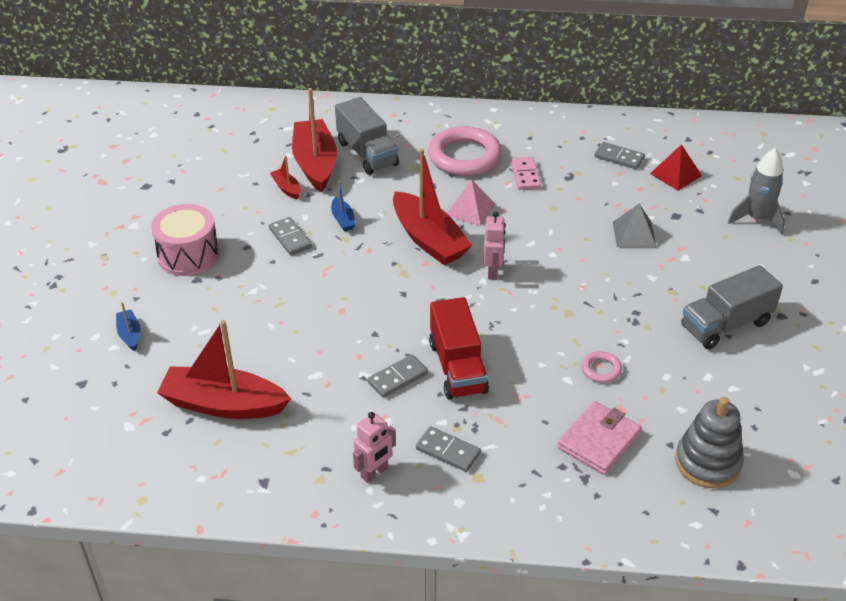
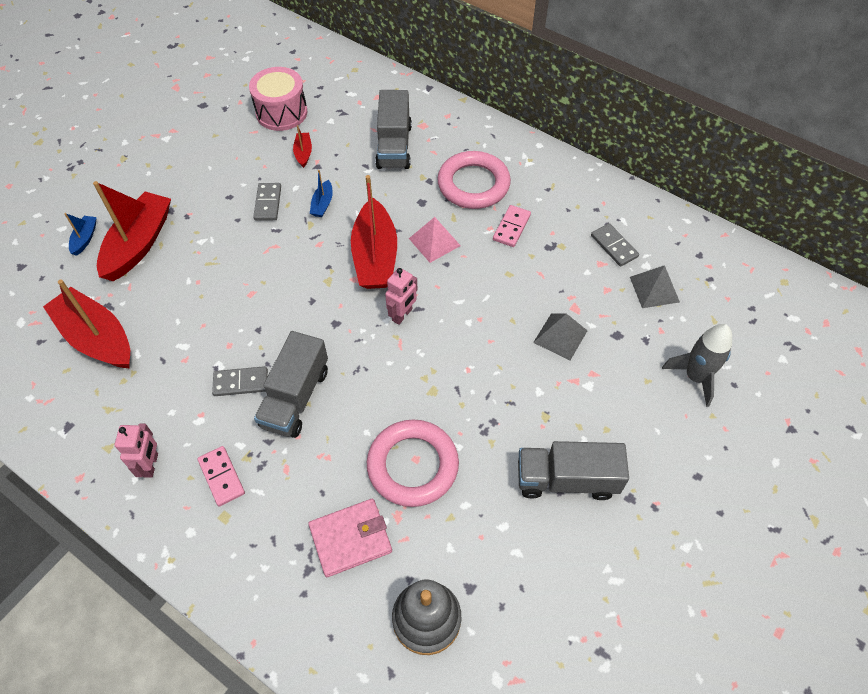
camera: 30 degrees right, 15 degrees up
pink drum [151,204,219,276] -> pink drum moved to [249,67,308,131]
red boat [292,88,337,192] -> red boat moved to [93,181,171,281]
pink robot [353,412,396,483] -> pink robot turned 75 degrees counterclockwise [115,424,158,478]
grey domino [416,426,481,472] -> pink domino [197,446,245,507]
red truck [429,297,489,399] -> grey truck [254,331,328,438]
pink ring [581,351,622,383] -> pink ring [367,419,459,507], size x2.23
red pyramid [650,144,702,191] -> grey pyramid [630,265,680,308]

